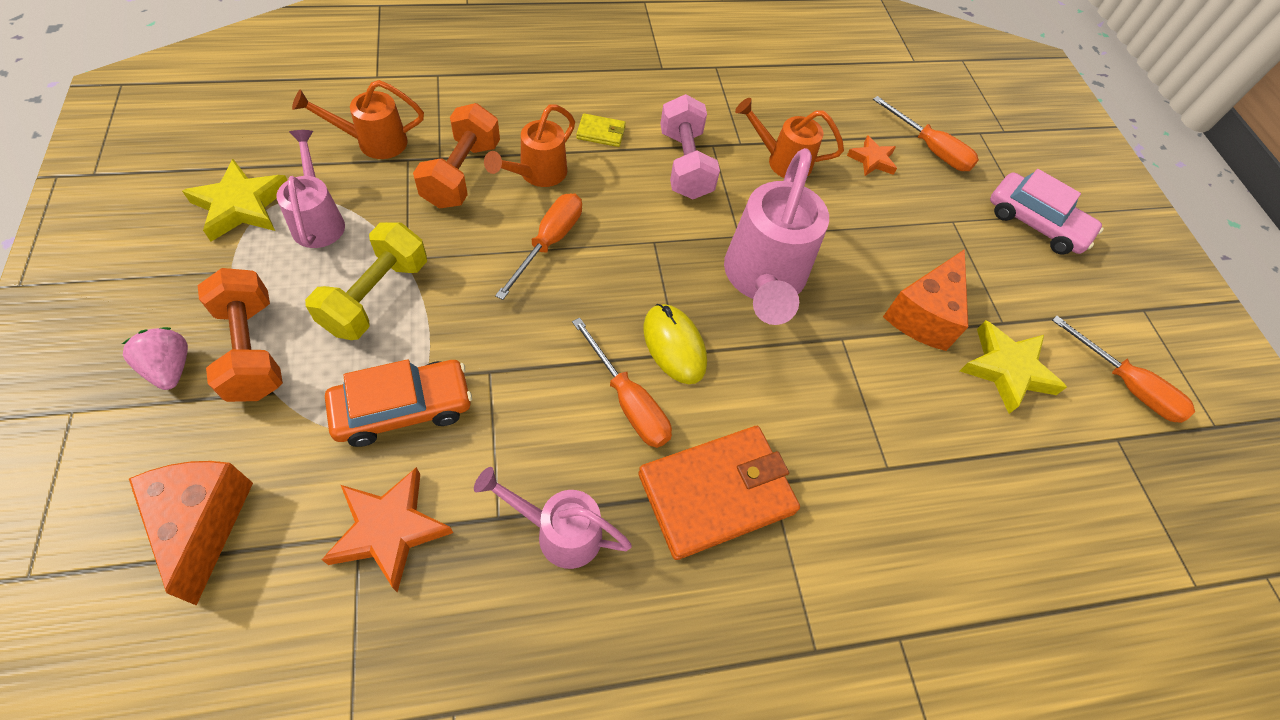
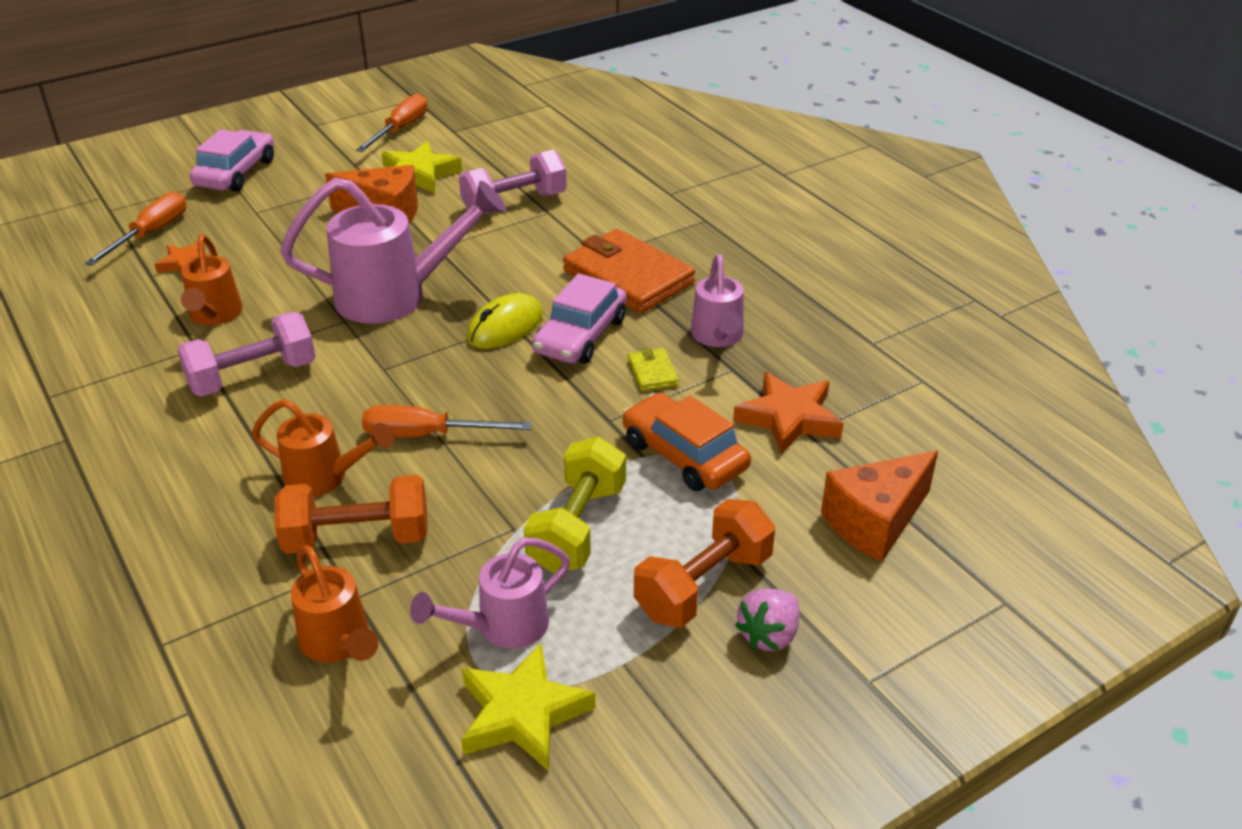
camera: 105 degrees left, 20 degrees down
yellow dumbbell [305,222,427,340] -> yellow dumbbell turned 75 degrees counterclockwise [524,437,626,573]
orange screwdriver [572,318,672,448] -> pink car [532,274,627,364]
yellow wallet [576,113,626,147] -> yellow wallet moved to [628,348,679,391]
none -> pink dumbbell [459,149,567,213]

